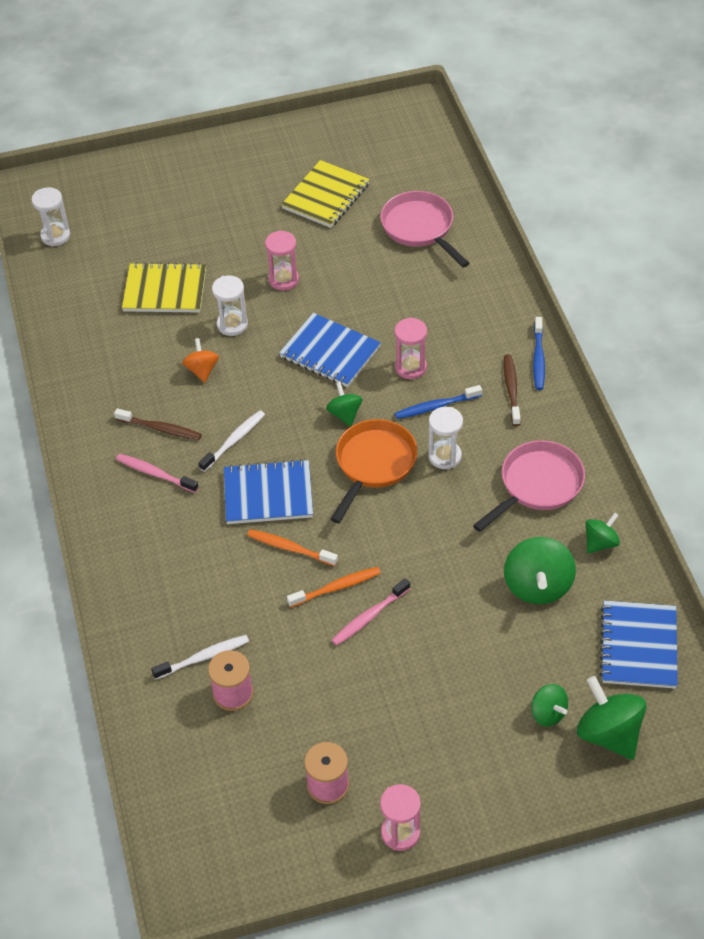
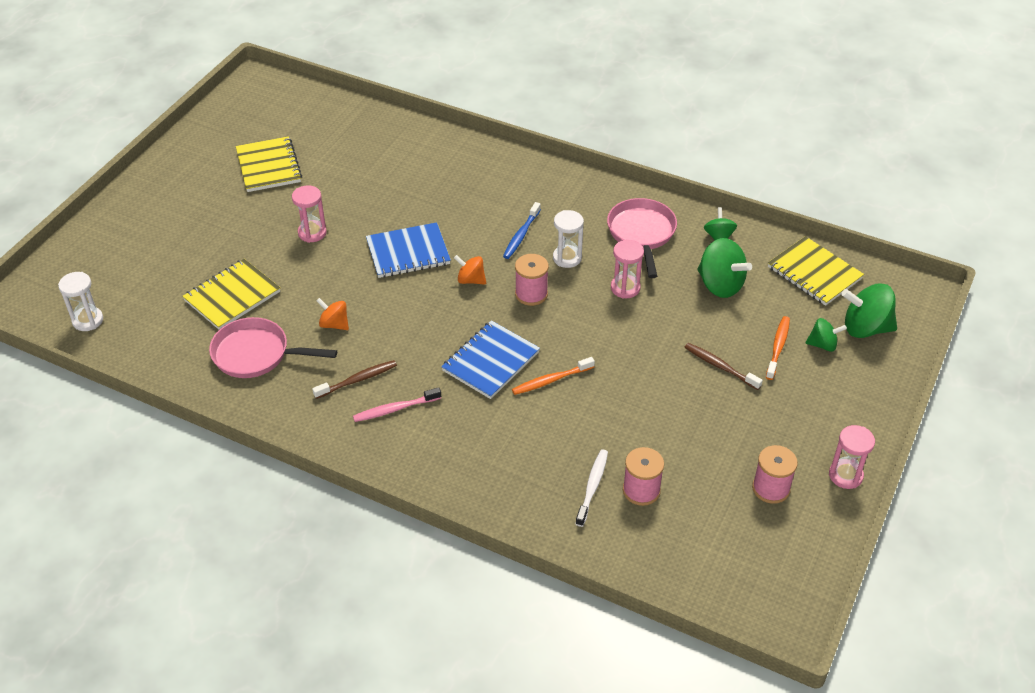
camera: 50 degrees left, 5 degrees down
white toothbrush [199,410,265,472] -> none
white hourglass [212,275,248,336] -> none
orange toothbrush [287,567,381,607] -> orange toothbrush moved to [766,316,790,380]
green spinning top [326,382,362,427] -> orange spinning top [454,255,486,285]
orange pan [331,419,418,523] -> pink spool [515,254,549,306]
pink toothbrush [332,578,410,646] -> none
pink pan [380,191,470,268] -> pink pan moved to [209,317,337,378]
pink hourglass [394,317,427,379] -> pink hourglass moved to [611,240,644,299]
brown toothbrush [504,354,521,426] -> brown toothbrush moved to [684,343,763,390]
blue toothbrush [533,317,545,390] -> none
blue notebook [600,601,678,689] -> yellow notebook [768,236,864,306]

